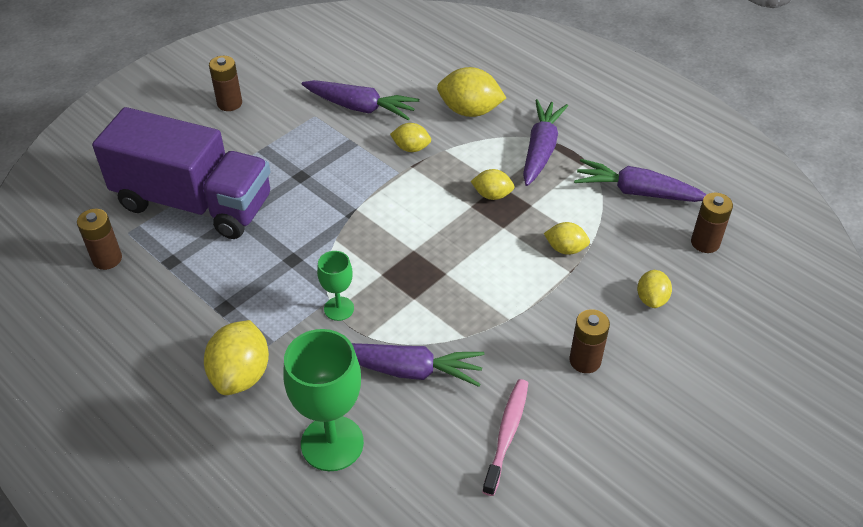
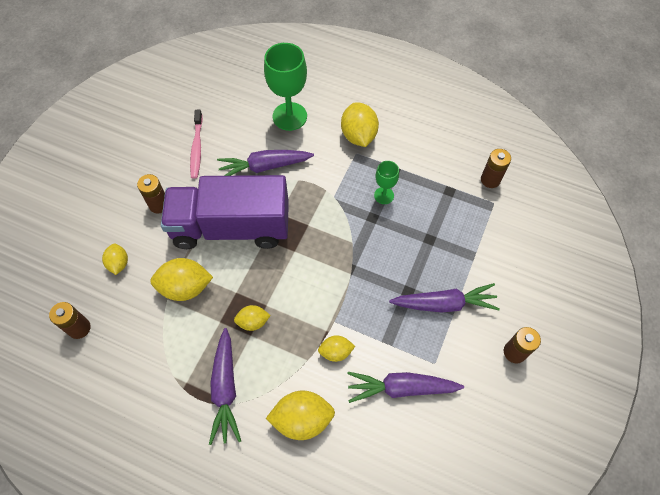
camera: 160 degrees right, 15 degrees up
purple truck [92,107,271,239] -> purple truck moved to [161,175,289,249]
green goblet [317,251,354,321] -> green goblet moved to [374,161,399,204]
yellow lemon [544,222,590,255] -> yellow lemon [150,258,213,301], size x1.72
purple carrot [574,159,707,202] -> purple carrot moved to [389,283,500,312]

